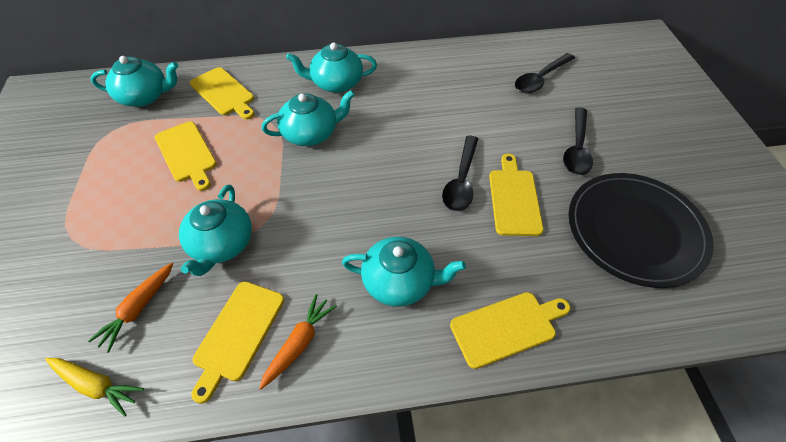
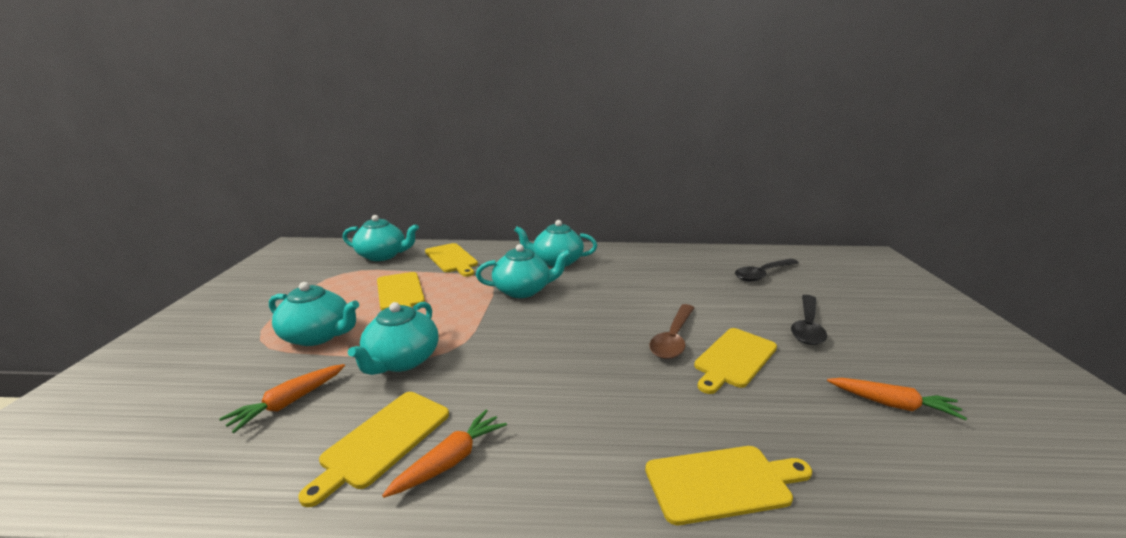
camera: 10 degrees right, 30 degrees down
yellow carrot [45,358,144,417] -> none
turquoise teapot [342,237,466,307] -> turquoise teapot moved to [269,282,359,346]
black spoon [442,136,478,211] -> brown spoon [649,304,694,359]
yellow cutting board [489,154,544,236] -> yellow cutting board turned 150 degrees counterclockwise [694,328,777,394]
black plate [568,173,714,288] -> orange carrot [827,378,967,420]

